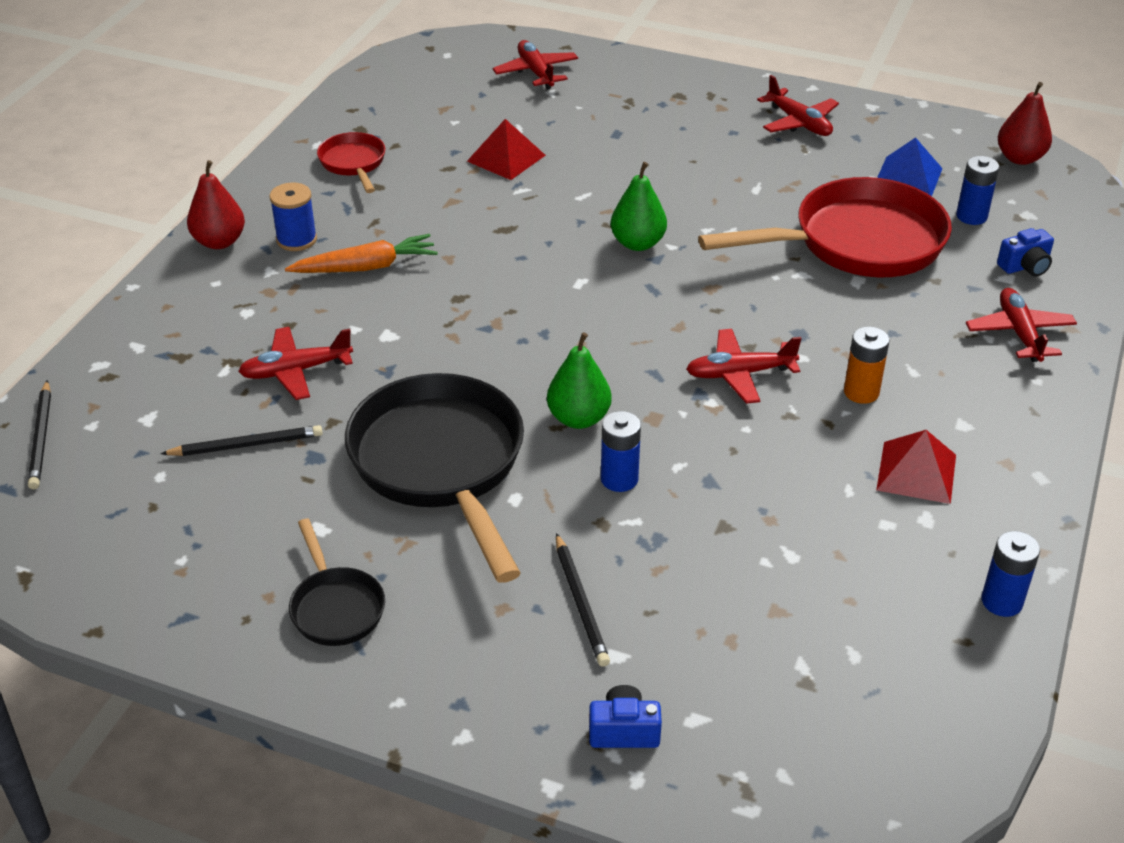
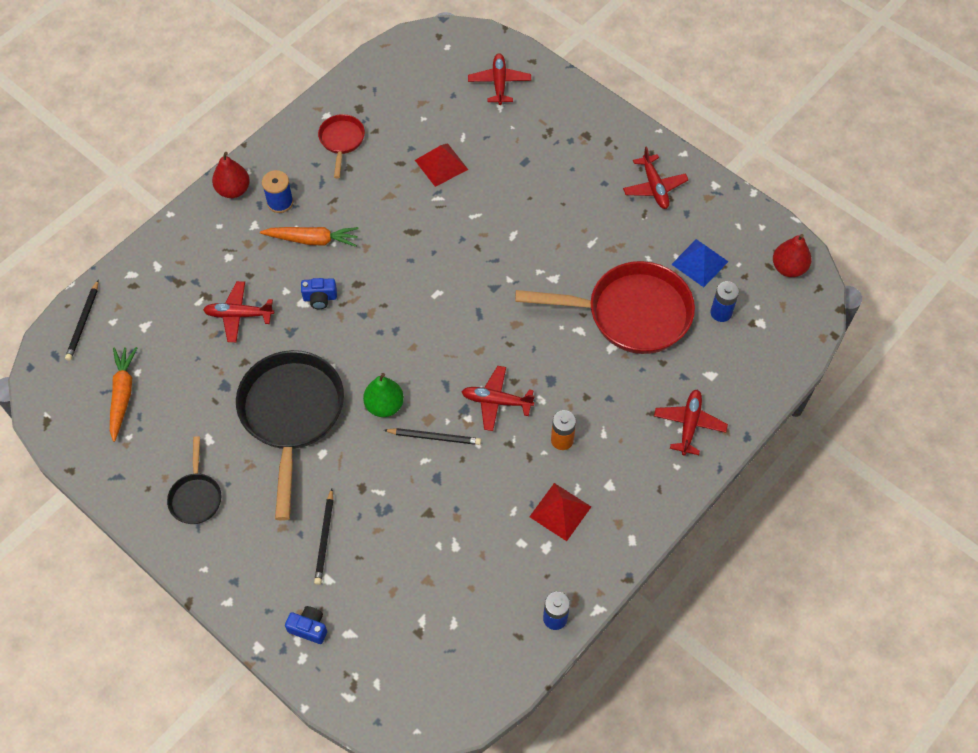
camera: 20 degrees right, 20 degrees up
black pencil [160,425,323,456] -> black pencil moved to [384,428,481,445]
blue battery [601,411,641,492] -> none
green pear [611,162,667,251] -> none
blue camera [997,228,1054,277] -> blue camera moved to [301,278,337,309]
none -> orange carrot [110,347,137,442]

